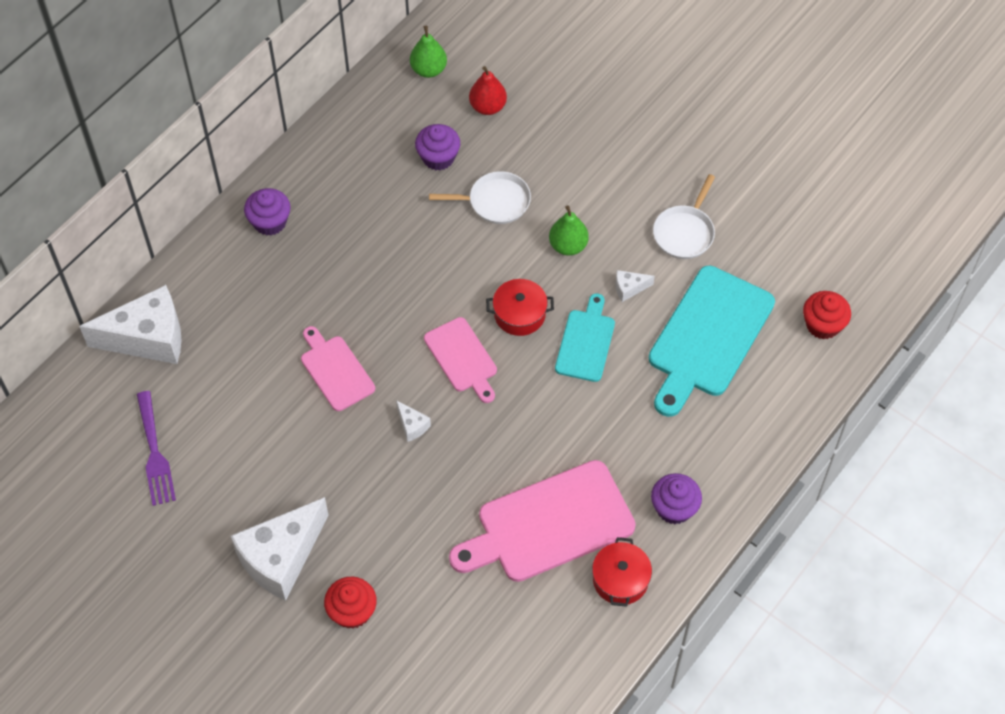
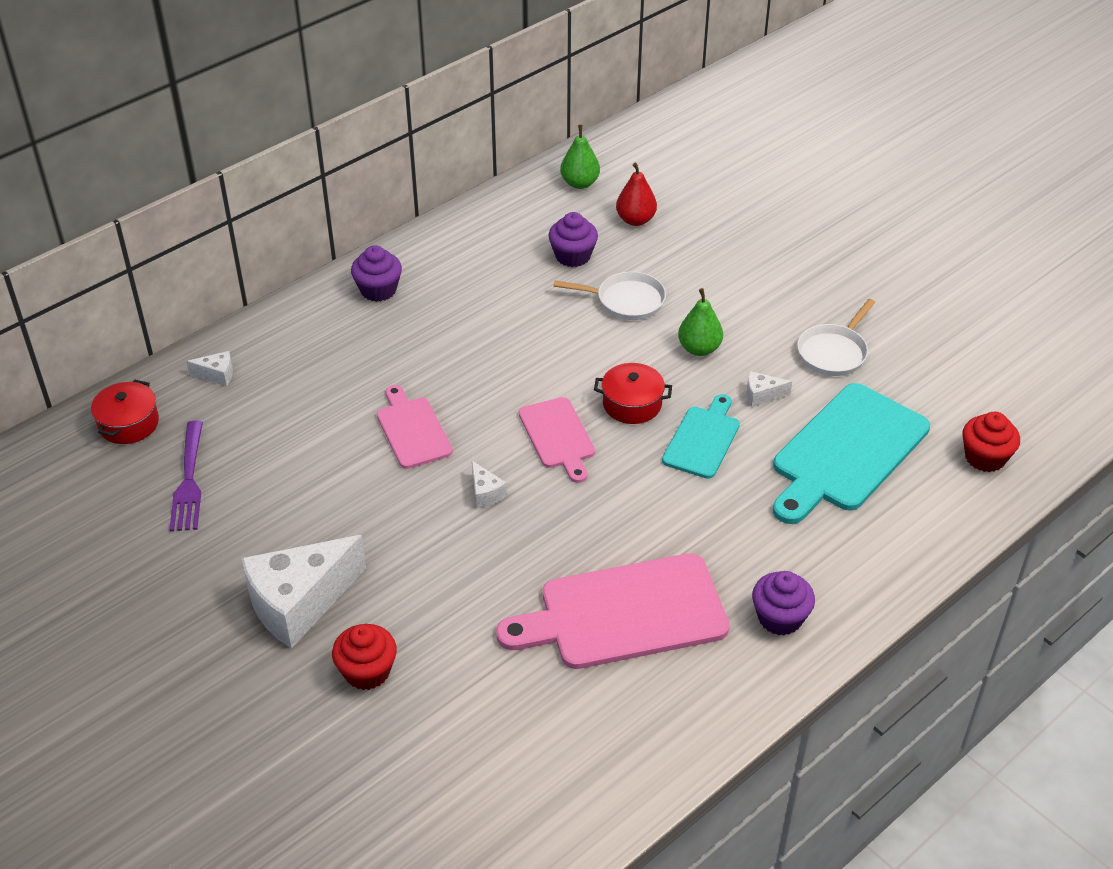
camera: 10 degrees right, 15 degrees down
white cheese [79,285,181,364] -> white cheese [186,351,233,386], size x0.41
red pot [592,537,652,607] -> red pot moved to [91,380,159,444]

